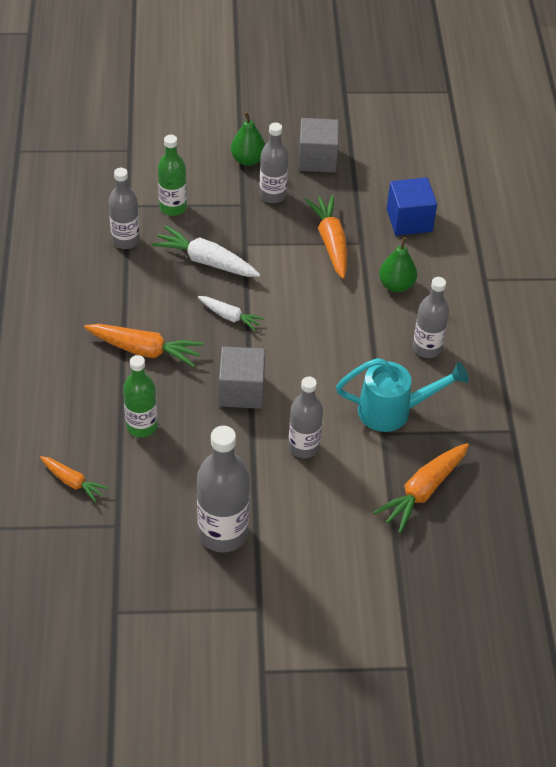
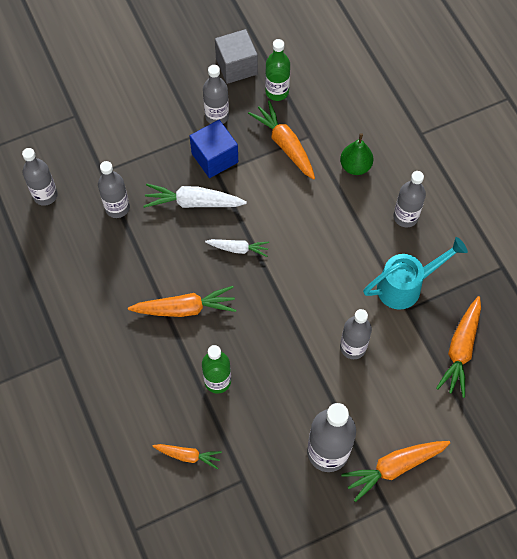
camera: 20 degrees left, 15 degrees up
green bottle [158,135,187,216] -> green bottle moved to [265,39,290,101]
grey cube [219,346,265,409] -> none
green pear [231,112,266,166] -> none
blue cube [387,177,437,236] -> blue cube moved to [190,120,238,178]
none -> grey bottle [22,148,58,206]
none -> orange carrot [341,441,450,502]

